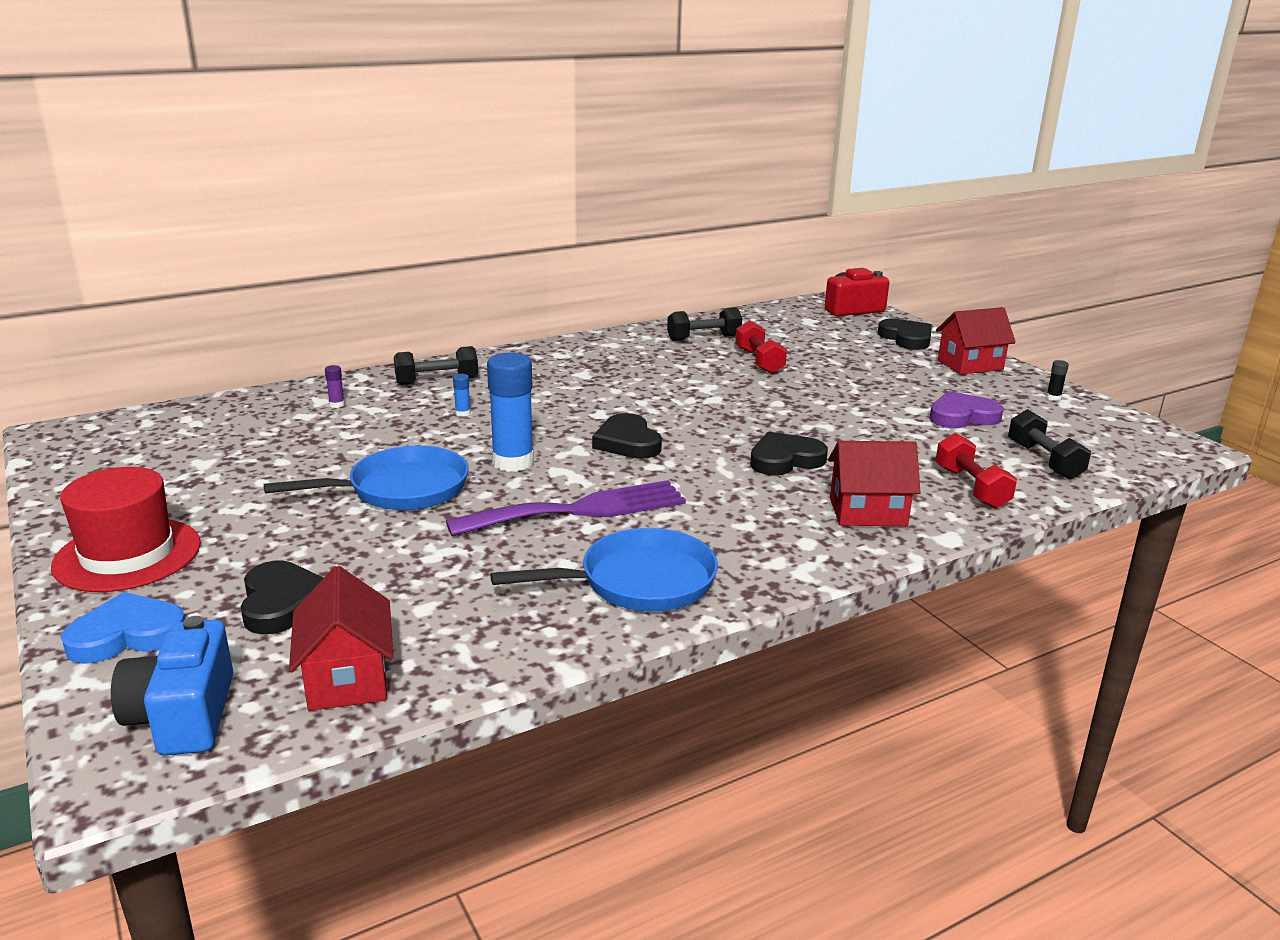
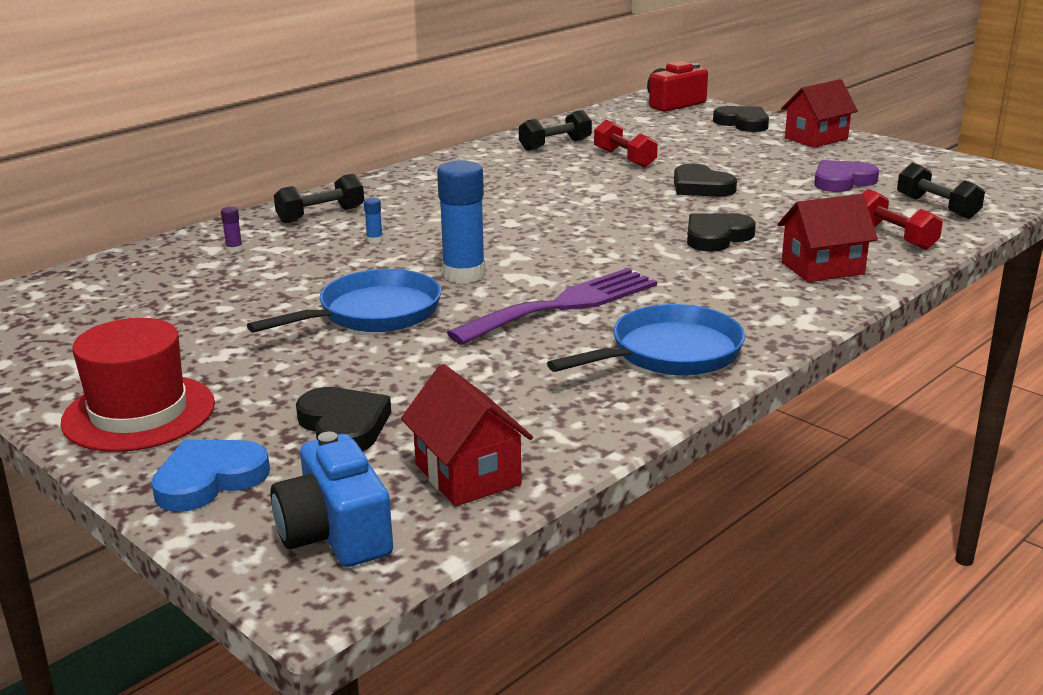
camera: 15 degrees left, 0 degrees up
black heart [592,413,662,459] -> black heart moved to [674,164,737,197]
black glue stick [1046,360,1069,401] -> none

